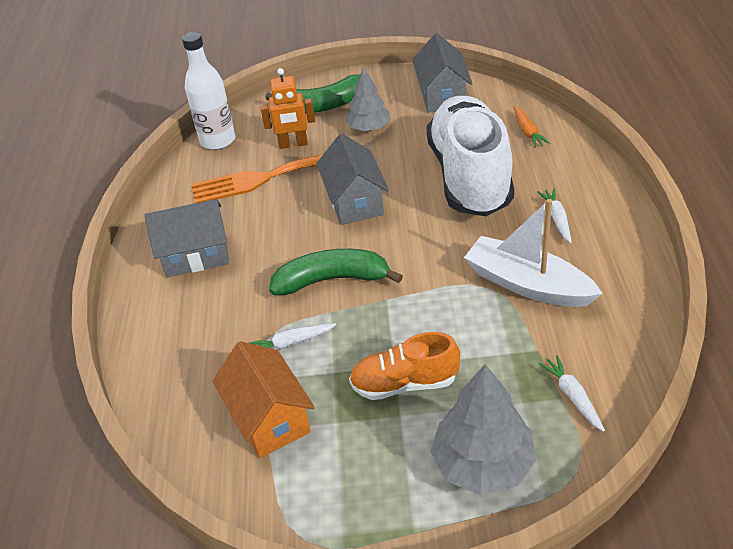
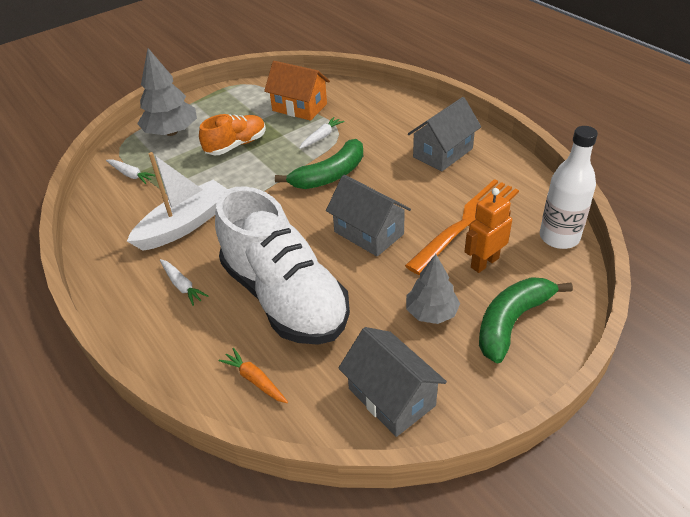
camera: 145 degrees right, 0 degrees up
white boat [464,199,603,307] -> white boat turned 45 degrees counterclockwise [127,152,227,251]

